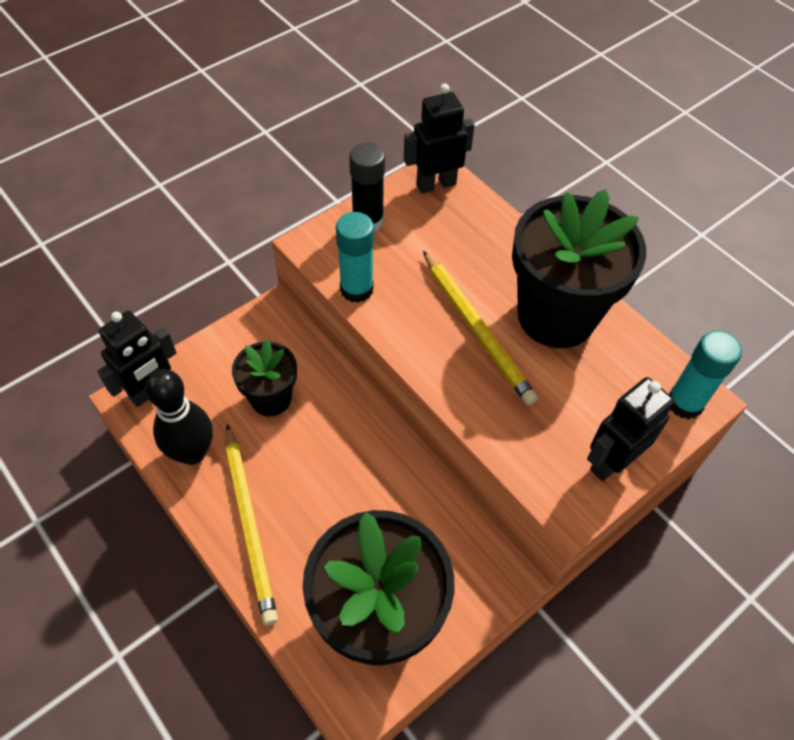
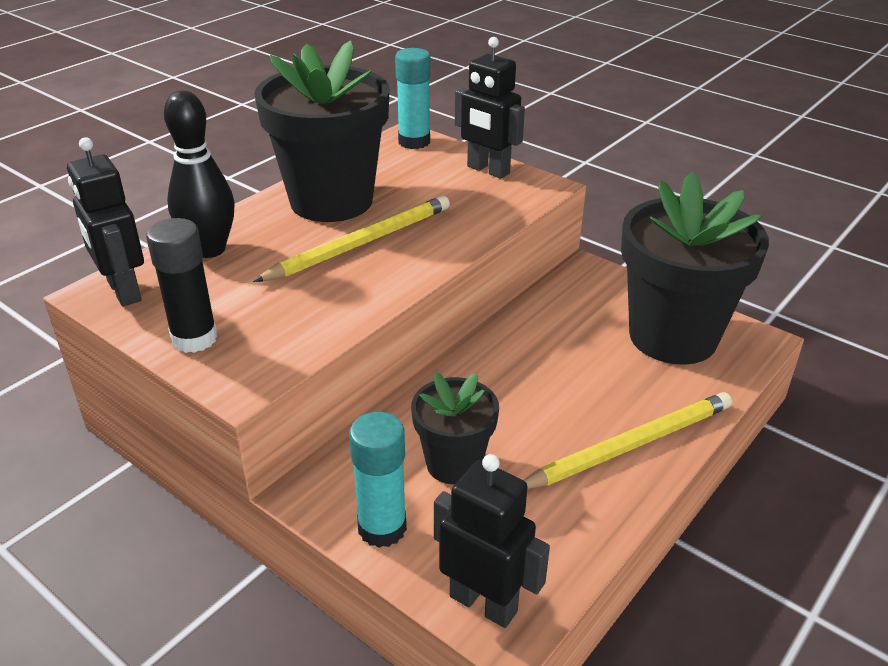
camera: 100 degrees left, 20 degrees down
black bowling pin [145,369,213,465] -> black bowling pin moved to [164,91,235,258]
turquoise glue stick [336,212,374,303] -> turquoise glue stick moved to [349,412,407,548]

